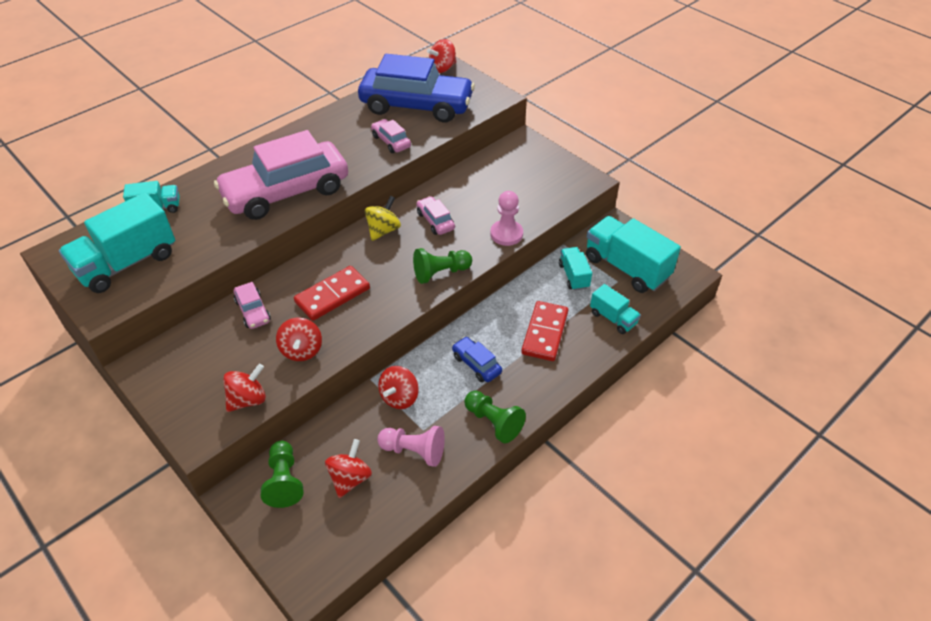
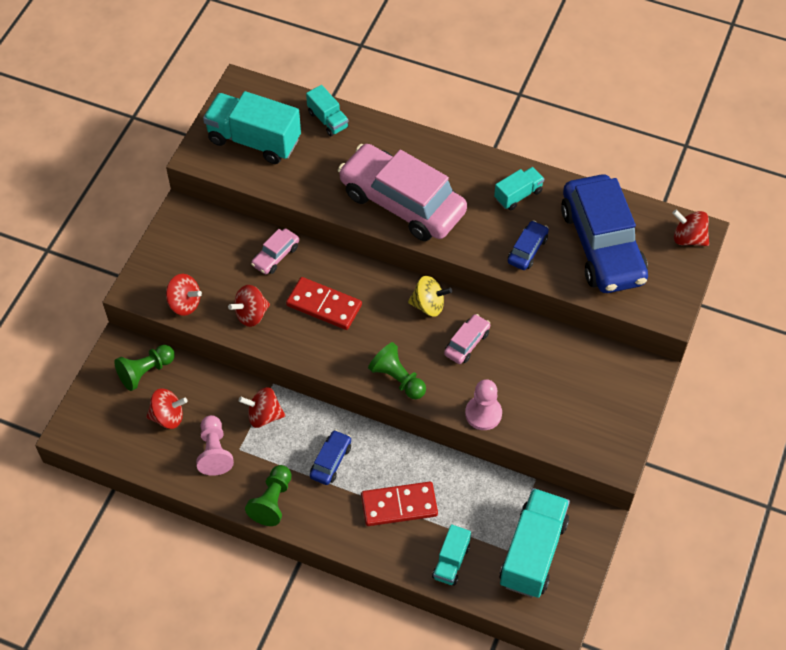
camera: 65 degrees right, 10 degrees up
pink car [371,119,411,153] -> blue car [508,220,549,270]
turquoise truck [559,247,592,291] -> turquoise truck moved to [494,167,544,210]

